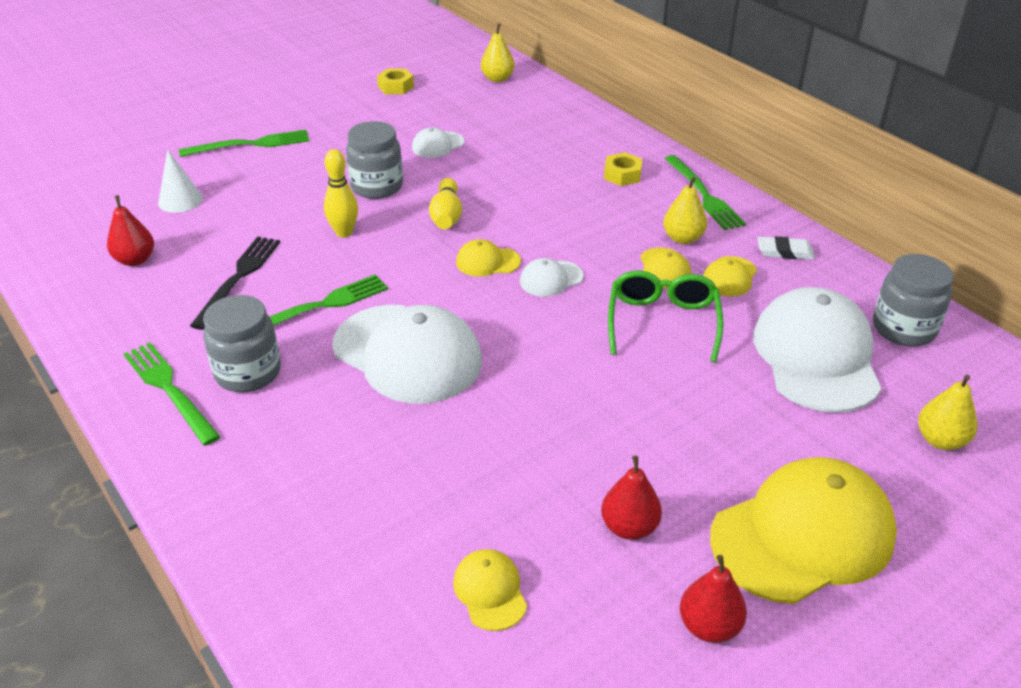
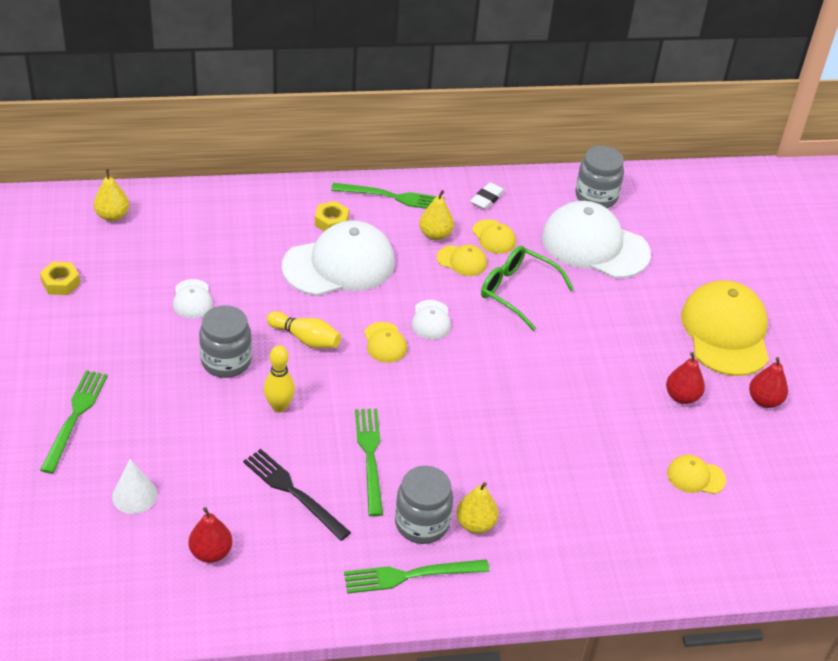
camera: 65 degrees left, 5 degrees up
white cap [332,305,482,404] -> white cap moved to [282,220,395,296]
yellow cap [456,239,521,277] -> yellow cap turned 45 degrees counterclockwise [364,322,407,363]
yellow pear [918,375,977,450] -> yellow pear moved to [456,482,499,534]

